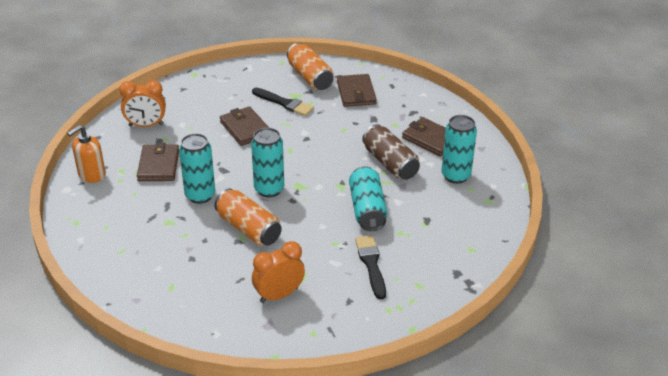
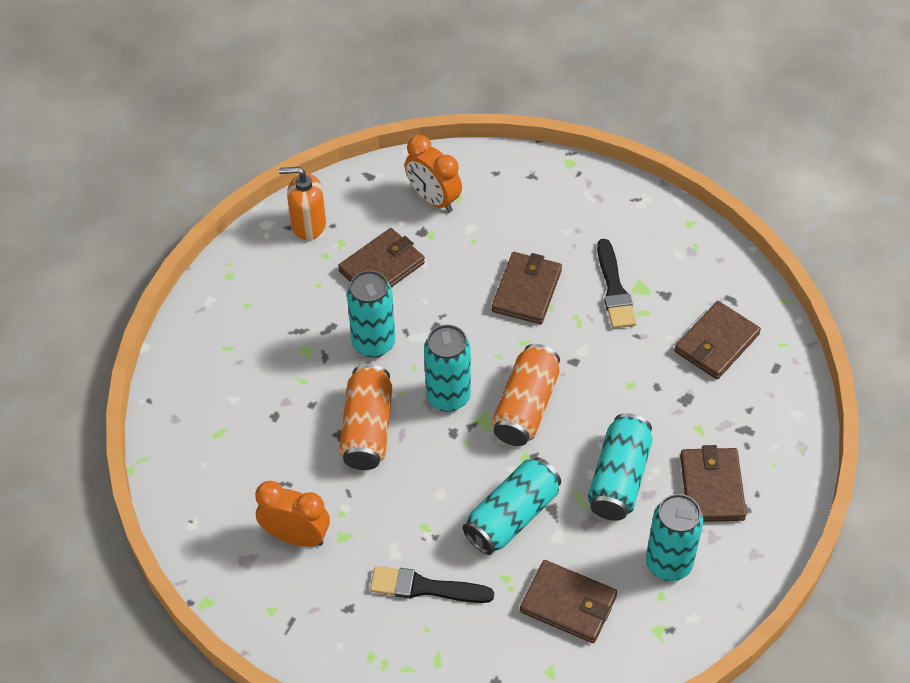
camera: 50 degrees right, 15 degrees up
orange can [287,43,334,90] -> orange can moved to [492,344,560,446]
black brush [355,236,386,299] -> black brush turned 120 degrees counterclockwise [370,566,494,603]
brown can [362,124,420,180] -> turquoise can [588,413,653,521]
none -> brown wallet [520,560,617,643]

